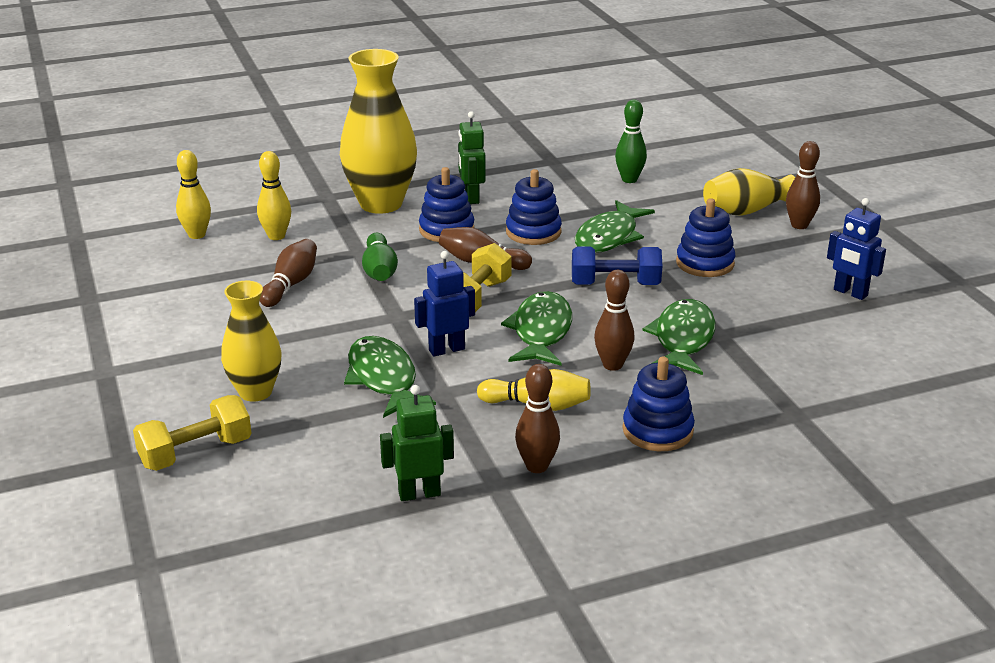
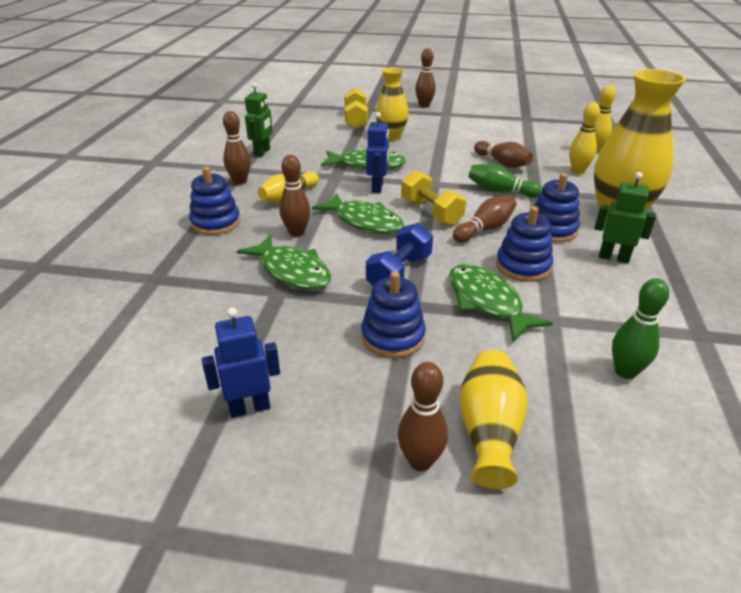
camera: 120 degrees right, 5 degrees up
none -> brown bowling pin [415,48,436,108]

